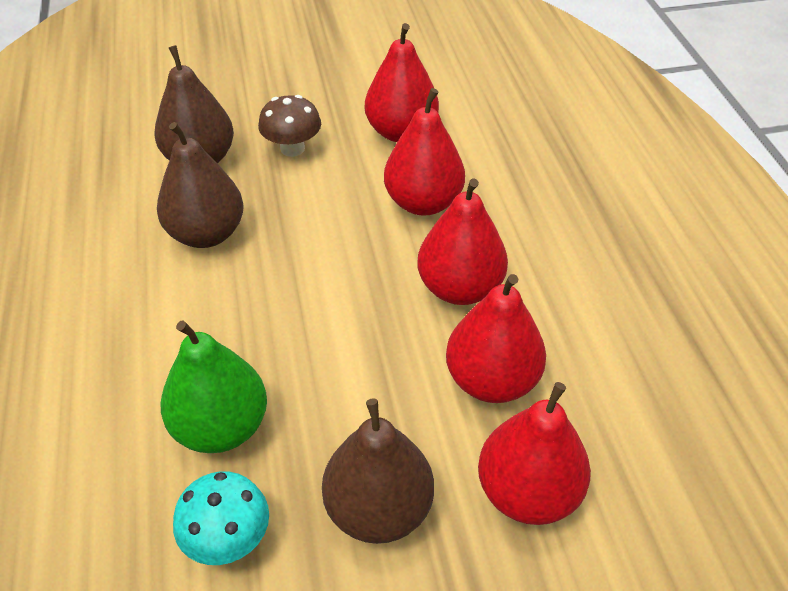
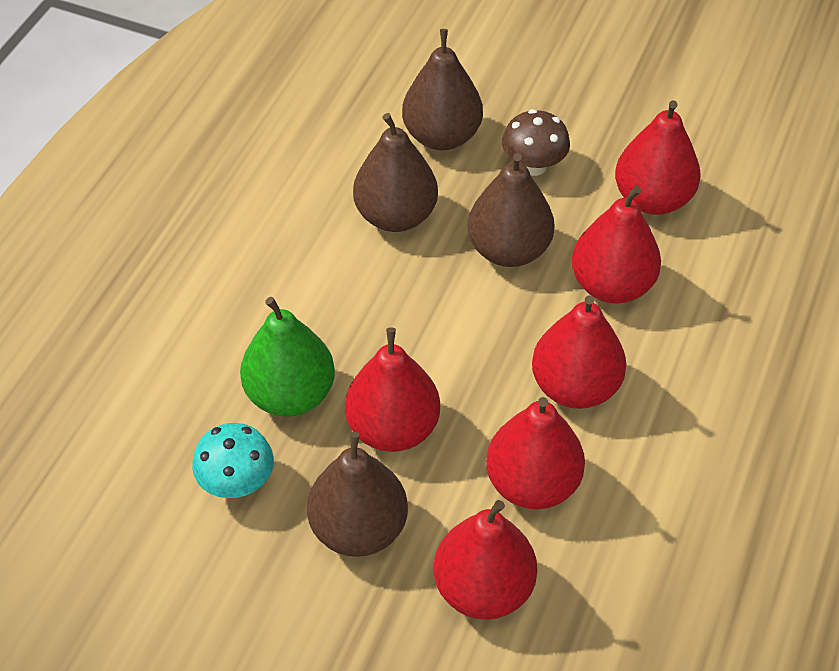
camera: 35 degrees right, 5 degrees up
none -> red pear [345,327,440,452]
none -> brown pear [468,153,555,267]

